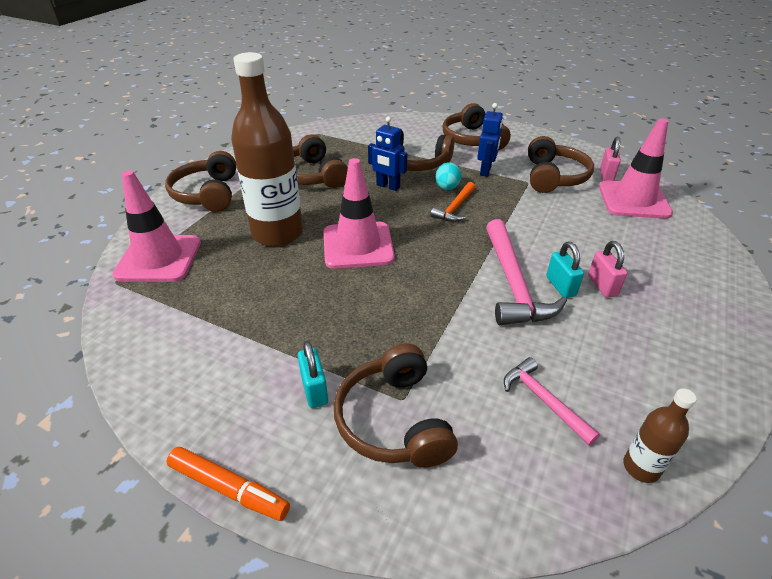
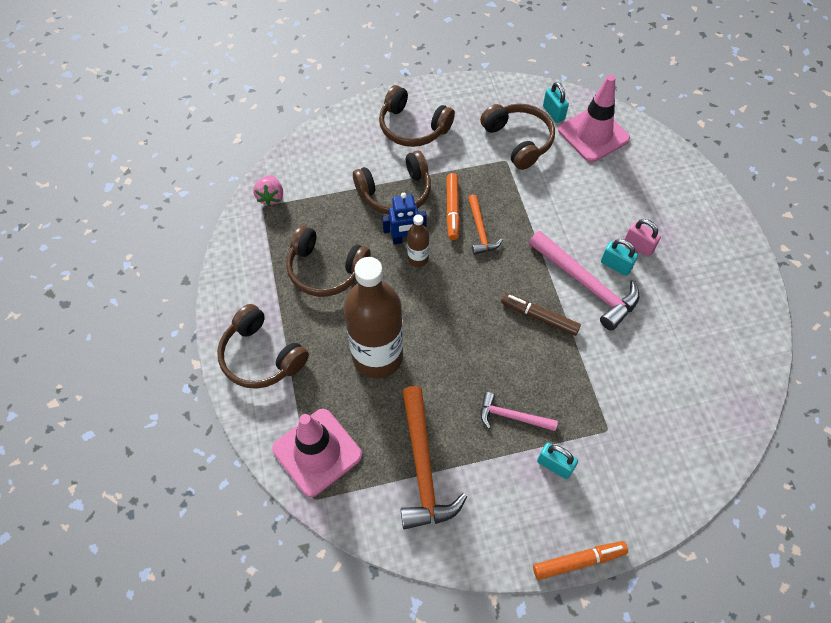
camera: 40 degrees left, 20 degrees up
pink traffic cone [323,158,395,269] -> none
brown headphones [334,343,458,468] -> none
turquoise egg [436,162,461,190] -> orange marker [446,173,460,240]
blue robot [477,103,503,177] -> none
pink hammer [504,357,600,446] -> pink hammer moved to [481,392,558,431]
pink padlock [600,137,621,181] -> turquoise padlock [543,82,569,123]
brown bottle [623,388,697,483] -> brown bottle moved to [407,214,429,267]
none -> pink strawberry [253,175,283,206]
none -> orange hammer [401,386,467,529]
none -> brown marker [501,293,581,336]

